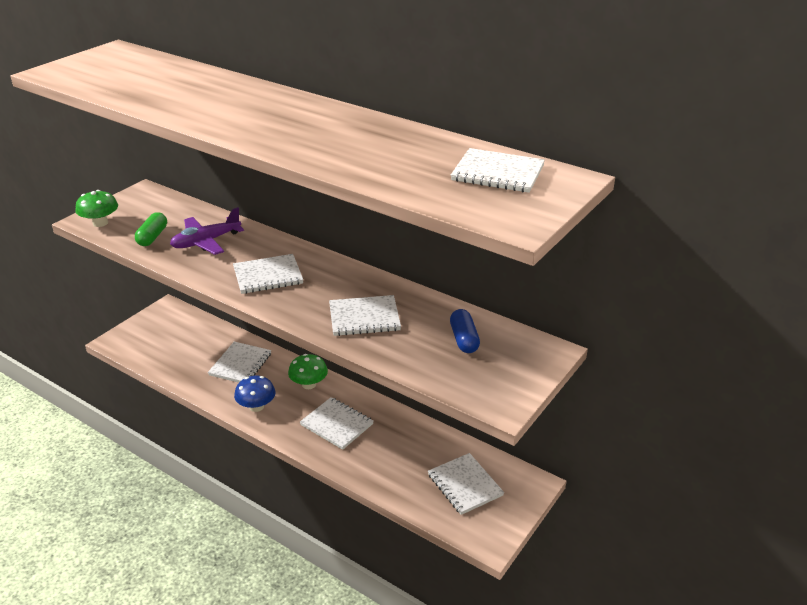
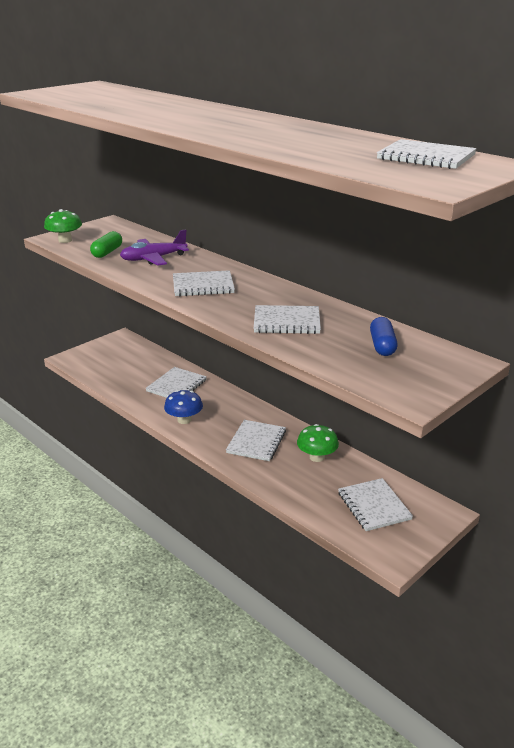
camera: 10 degrees right, 5 degrees down
green mushroom [288,354,328,389] -> green mushroom moved to [297,424,339,462]
white notebook [300,397,373,450] -> white notebook turned 60 degrees clockwise [226,420,286,461]

